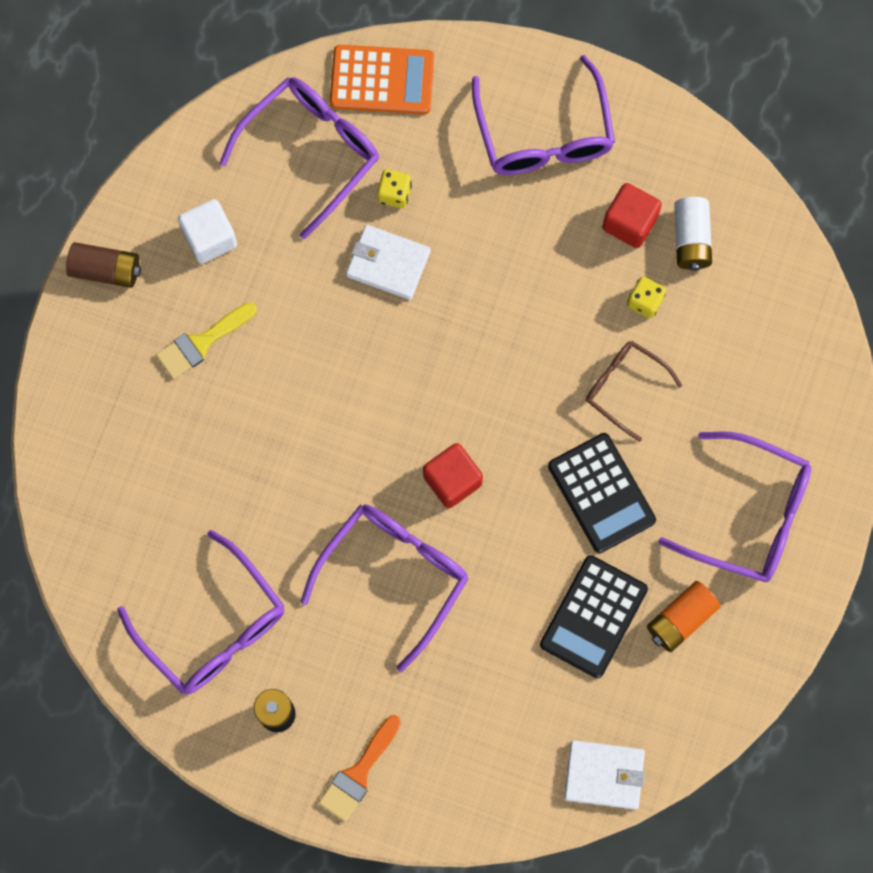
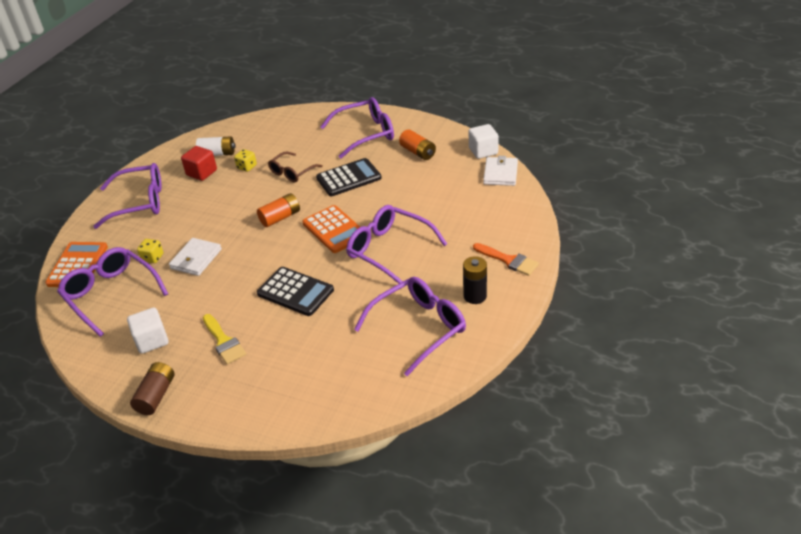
camera: 85 degrees left, 35 degrees down
red cube [423,443,483,508] -> orange calculator [302,205,360,253]
black calculator [540,555,648,678] -> black calculator moved to [257,267,334,316]
purple glasses [658,432,811,582] -> purple glasses turned 45 degrees clockwise [320,97,394,159]
none -> orange battery [257,193,300,227]
none -> white cube [469,124,499,159]

